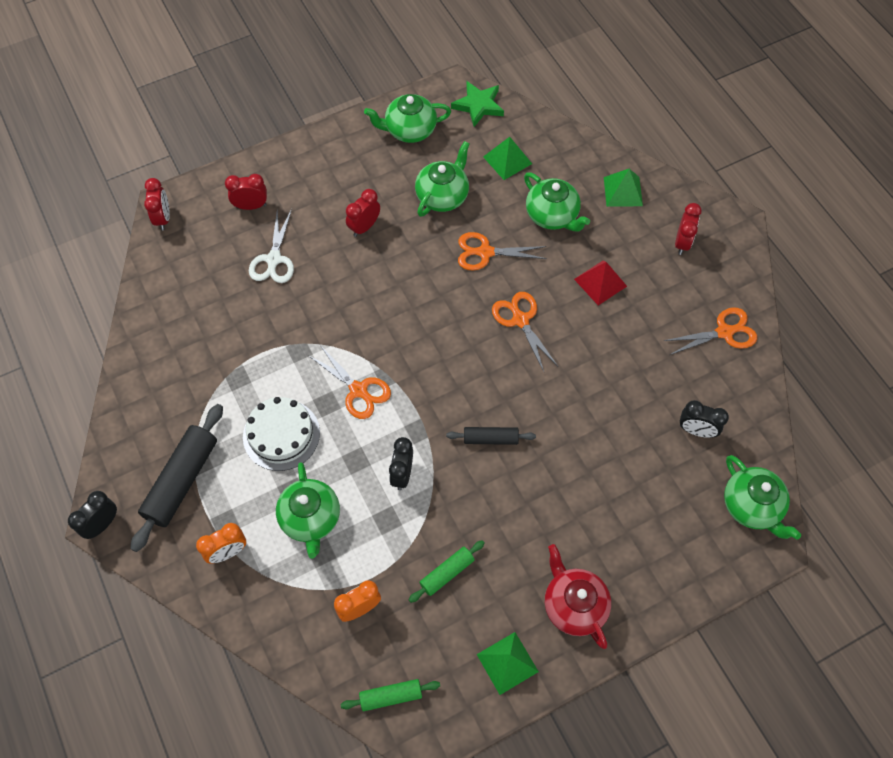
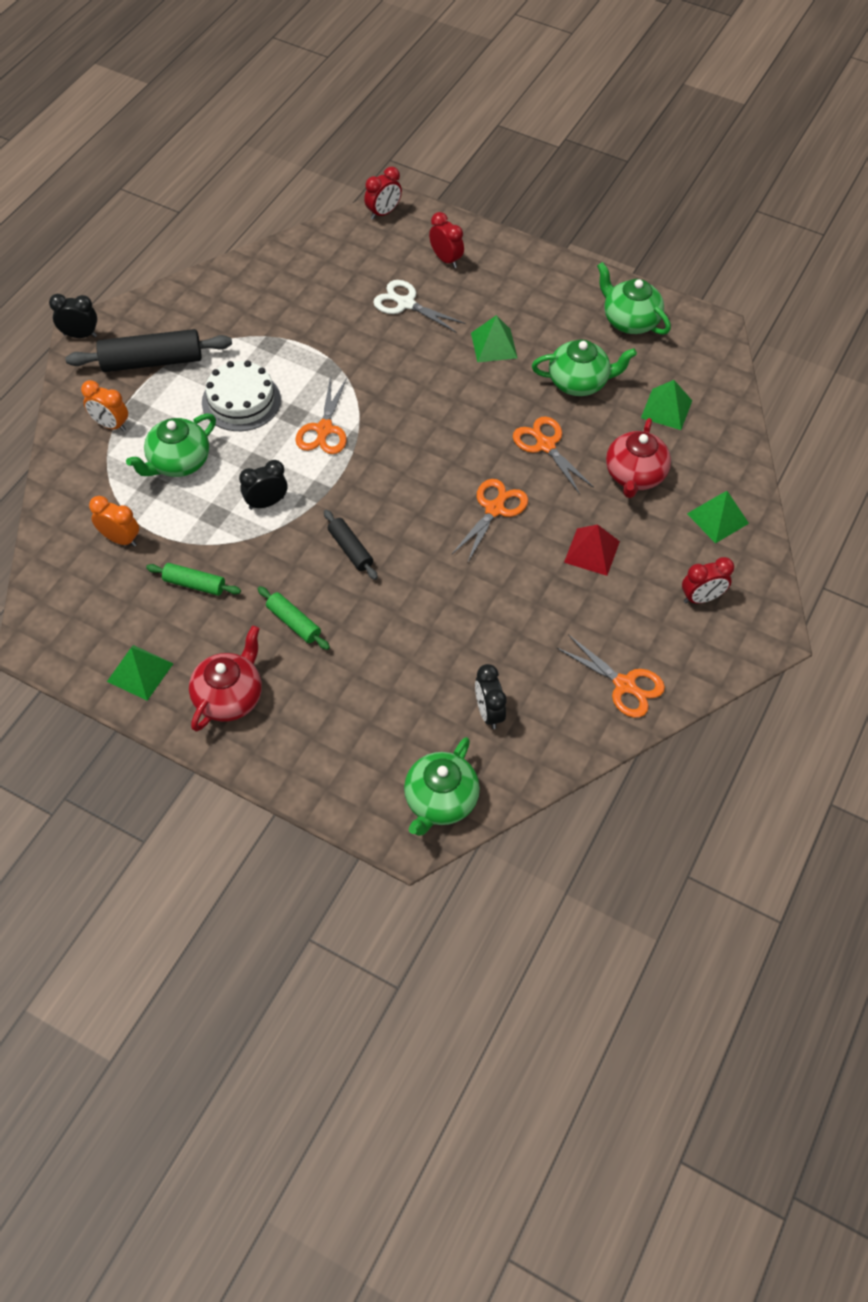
camera: 55 degrees right, 5 degrees down
white scissors [249,209,294,283] -> white scissors turned 60 degrees clockwise [373,280,465,333]
green rolling pin [341,679,440,711] -> green rolling pin moved to [258,586,330,650]
red clock [346,189,380,237] -> green pyramid [471,315,517,362]
green star [451,81,504,127] -> none
green teapot [524,173,590,232] -> red teapot [606,418,671,498]

